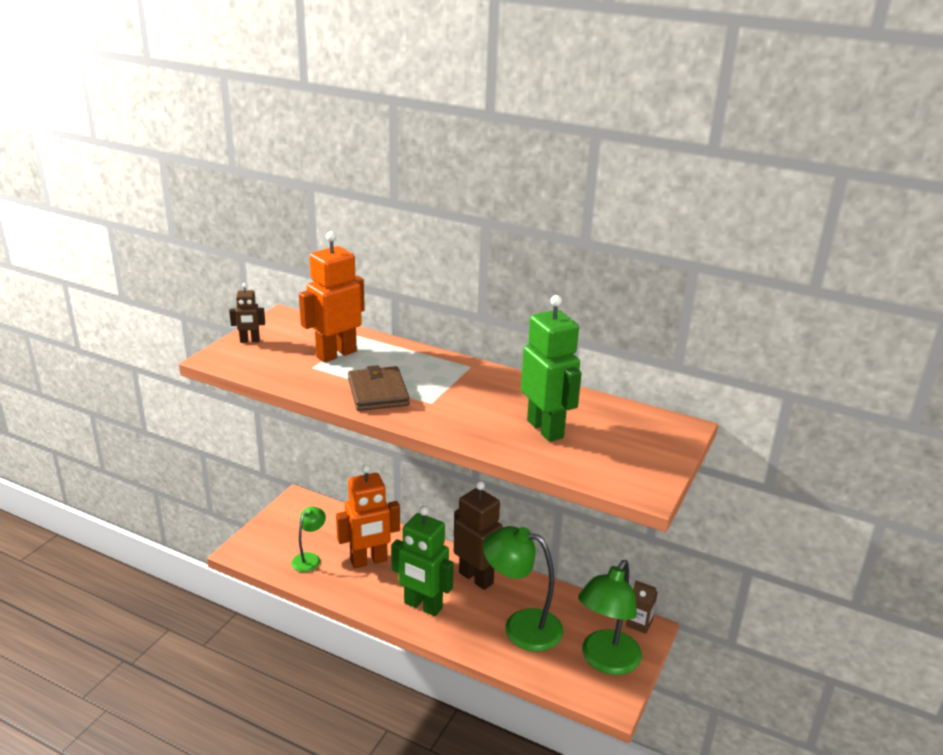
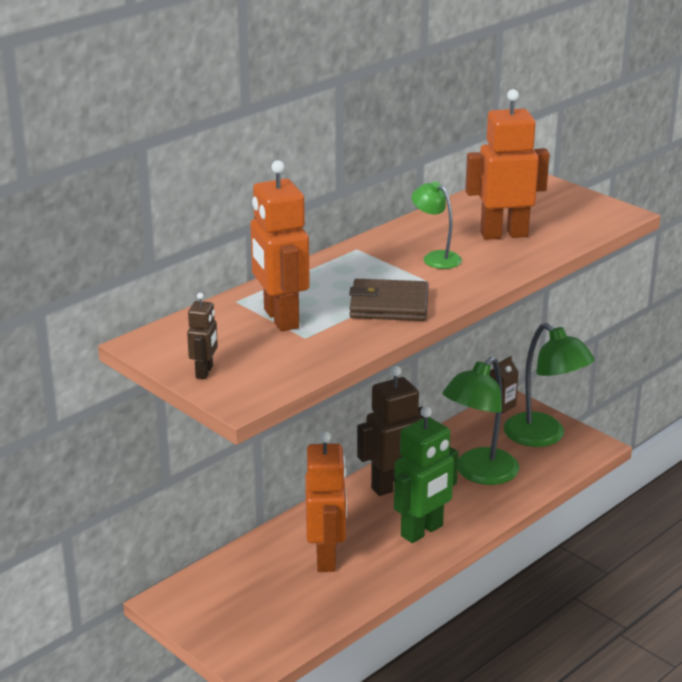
camera: 70 degrees left, 0 degrees up
green lamp [291,506,326,572] -> green lamp moved to [412,181,462,269]
green robot [521,295,582,442] -> orange robot [465,89,550,240]

